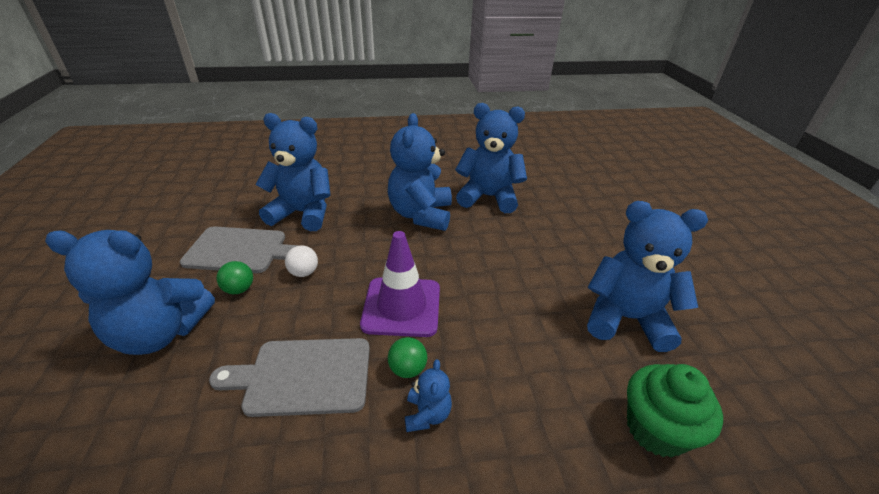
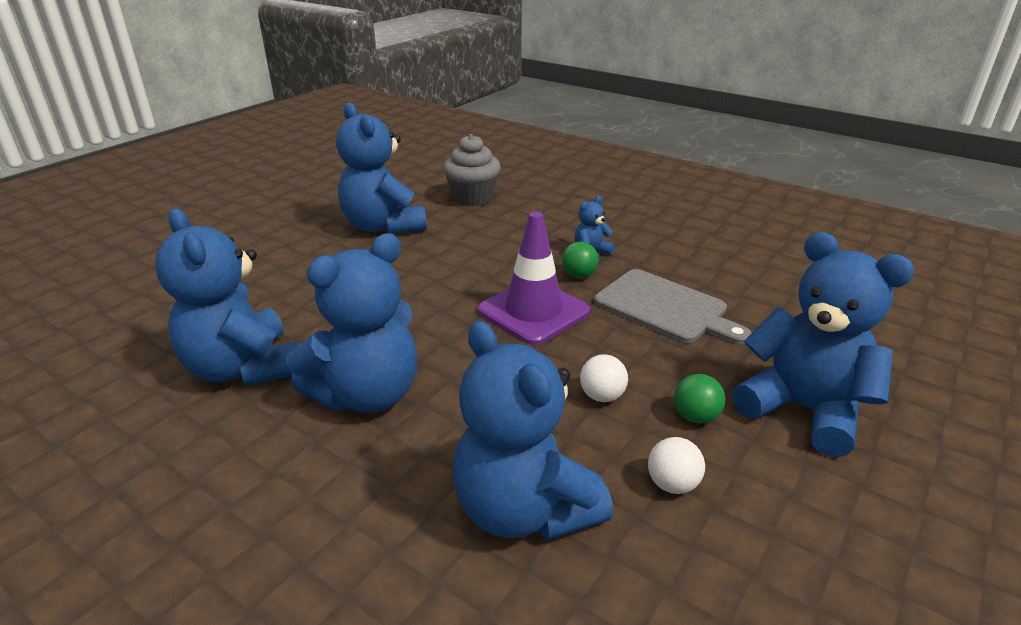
camera: 135 degrees left, 5 degrees down
grey cutting board [180,226,299,273] -> white ball [648,437,705,494]
green cupcake [627,364,723,457] -> grey cupcake [443,134,501,206]

